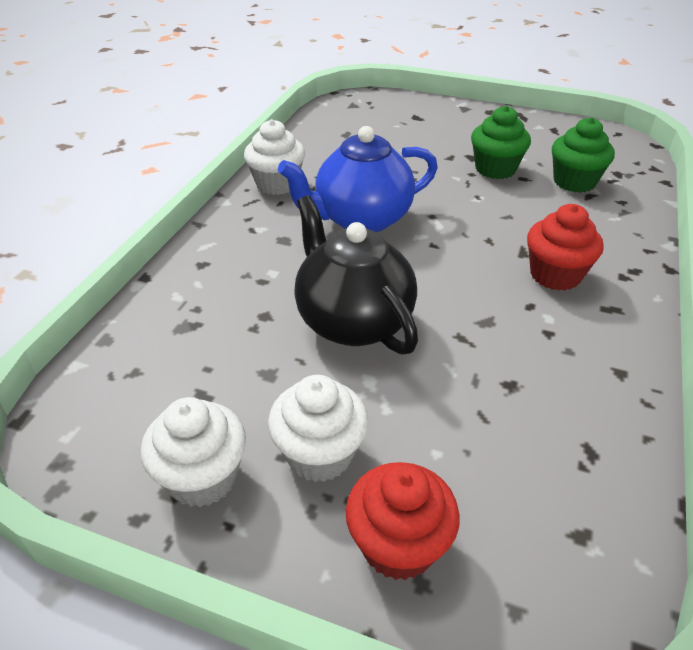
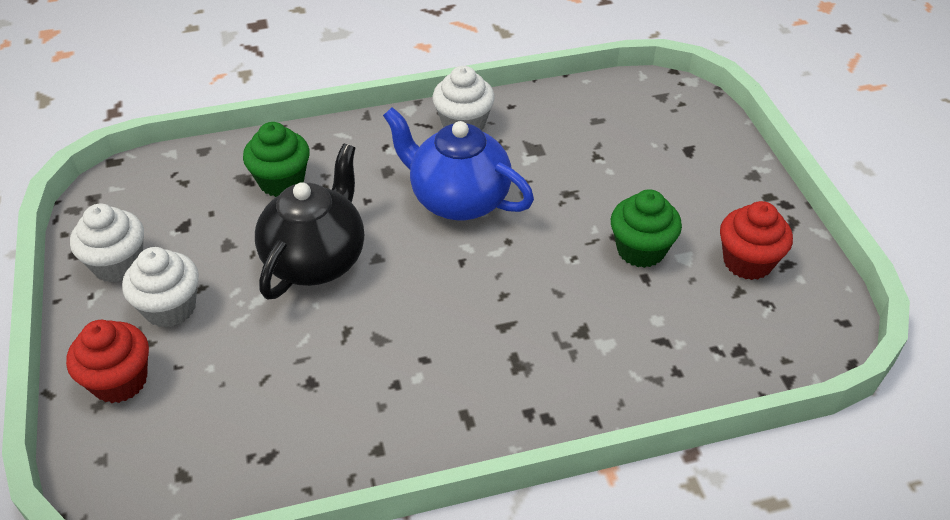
camera: 55 degrees right, 5 degrees up
red cupcake [527,204,604,291] -> red cupcake moved to [720,201,793,280]
green cupcake [552,117,615,193] -> green cupcake moved to [243,122,310,197]

